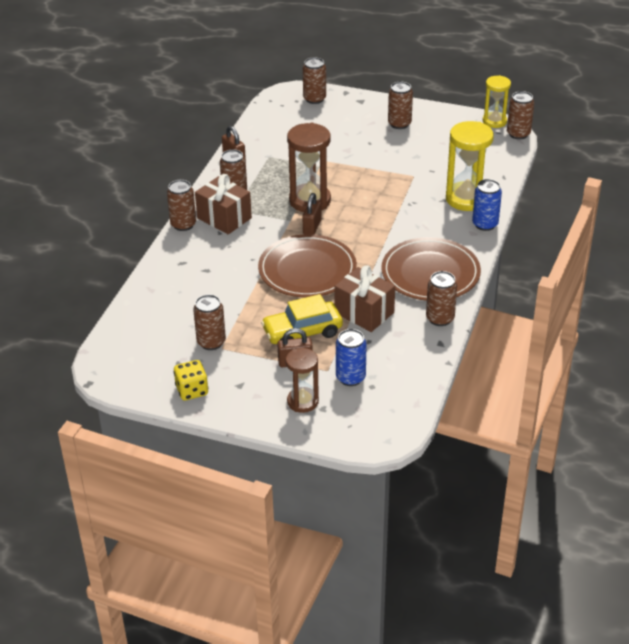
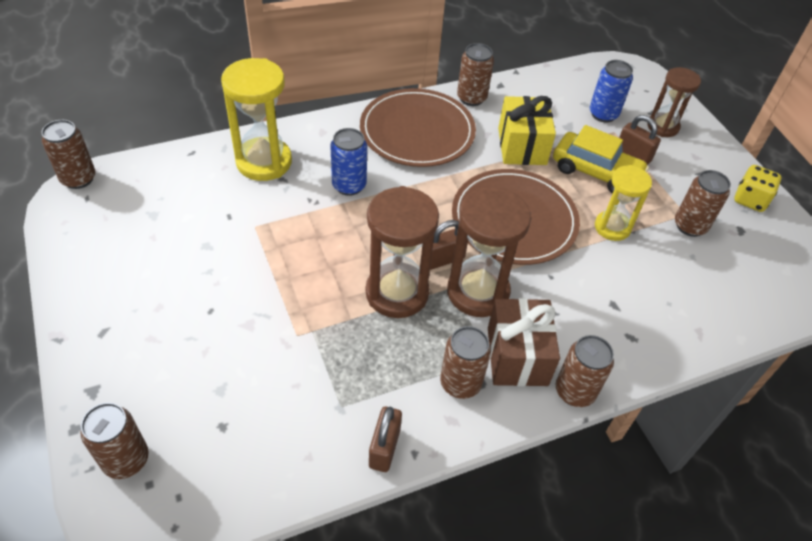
camera: 135 degrees left, 10 degrees up
brown gift [334,265,395,332] -> yellow gift [498,96,556,165]
brown can [388,82,413,129] -> none
blue can [472,179,502,231] -> blue can moved to [330,128,367,196]
yellow hourglass [483,75,511,128] -> yellow hourglass moved to [595,165,652,241]
none -> brown hourglass [447,187,531,317]

